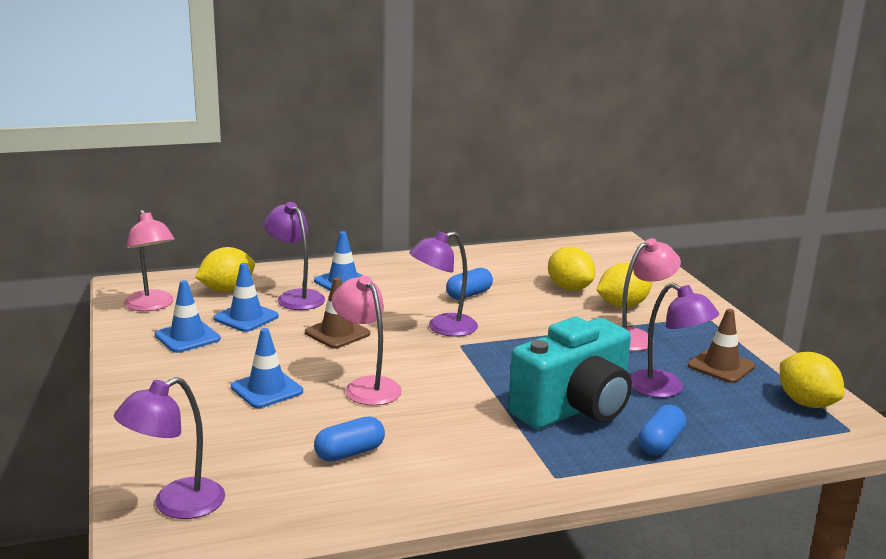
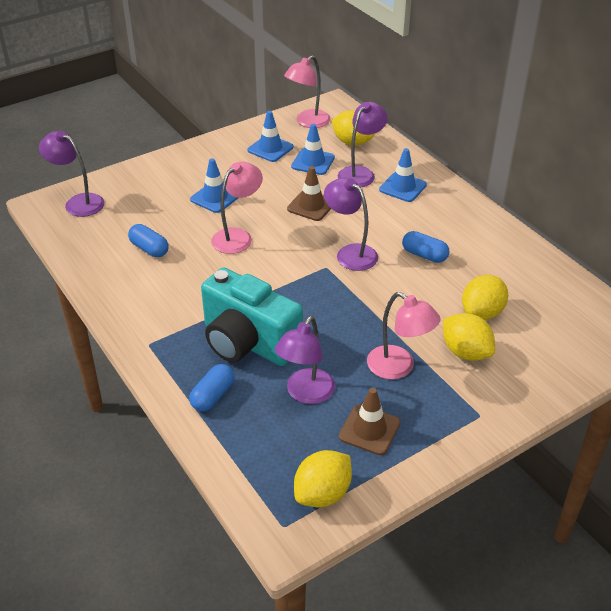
camera: 75 degrees right, 20 degrees up
blue capsule [639,405,686,455] -> blue capsule turned 75 degrees counterclockwise [189,364,235,411]

